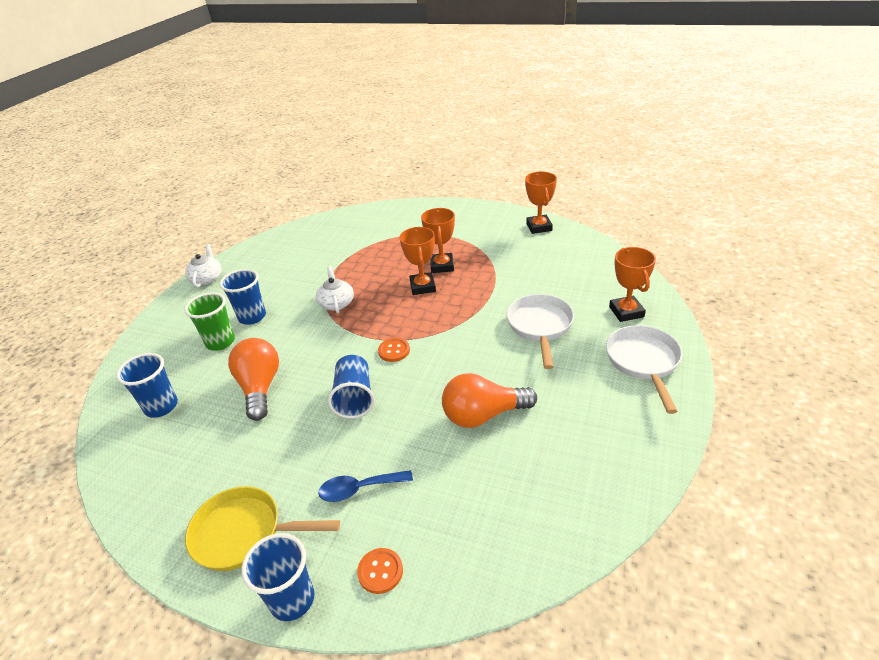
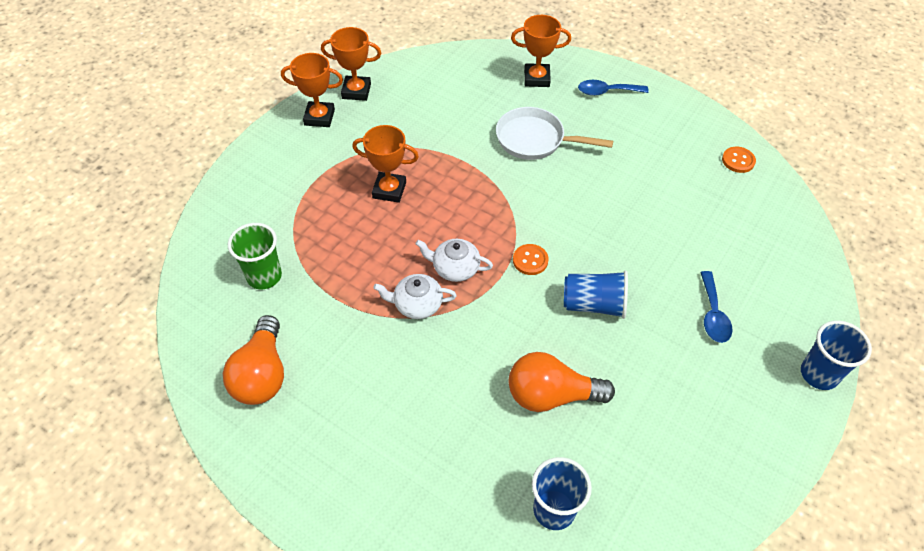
camera: 80 degrees left, 15 degrees up
green cup [184,292,235,351] -> green cup moved to [228,223,282,289]
white teapot [185,244,222,288] -> white teapot moved to [415,239,493,282]
yellow pan [185,486,340,571] -> none
blue cup [220,269,266,325] -> none
orange button [357,548,403,594] -> orange button moved to [722,147,756,173]
orange trophy [400,227,436,295] -> orange trophy moved to [281,53,343,127]
orange light bulb [442,373,537,428] -> orange light bulb moved to [223,315,284,405]
white pan [606,325,682,414] -> blue spoon [578,80,649,96]

